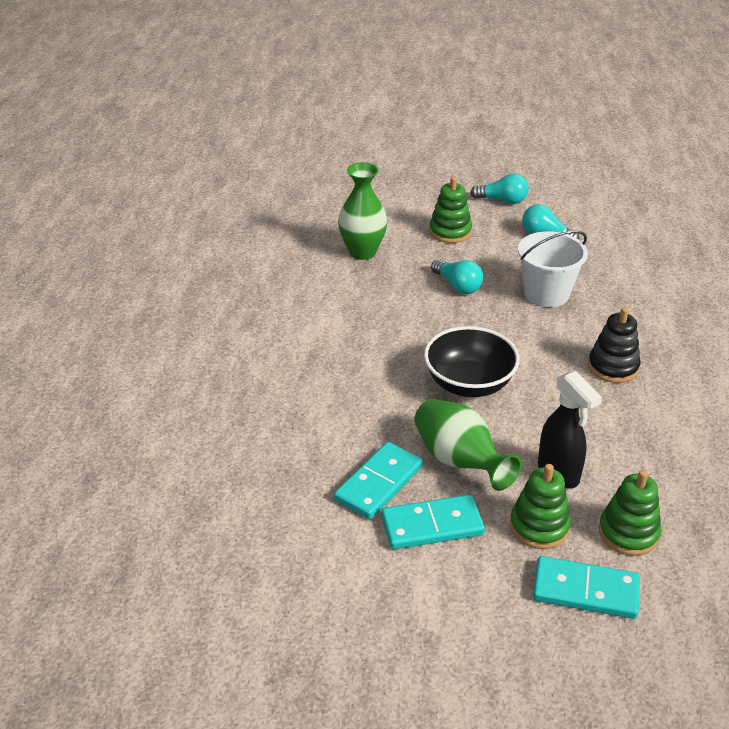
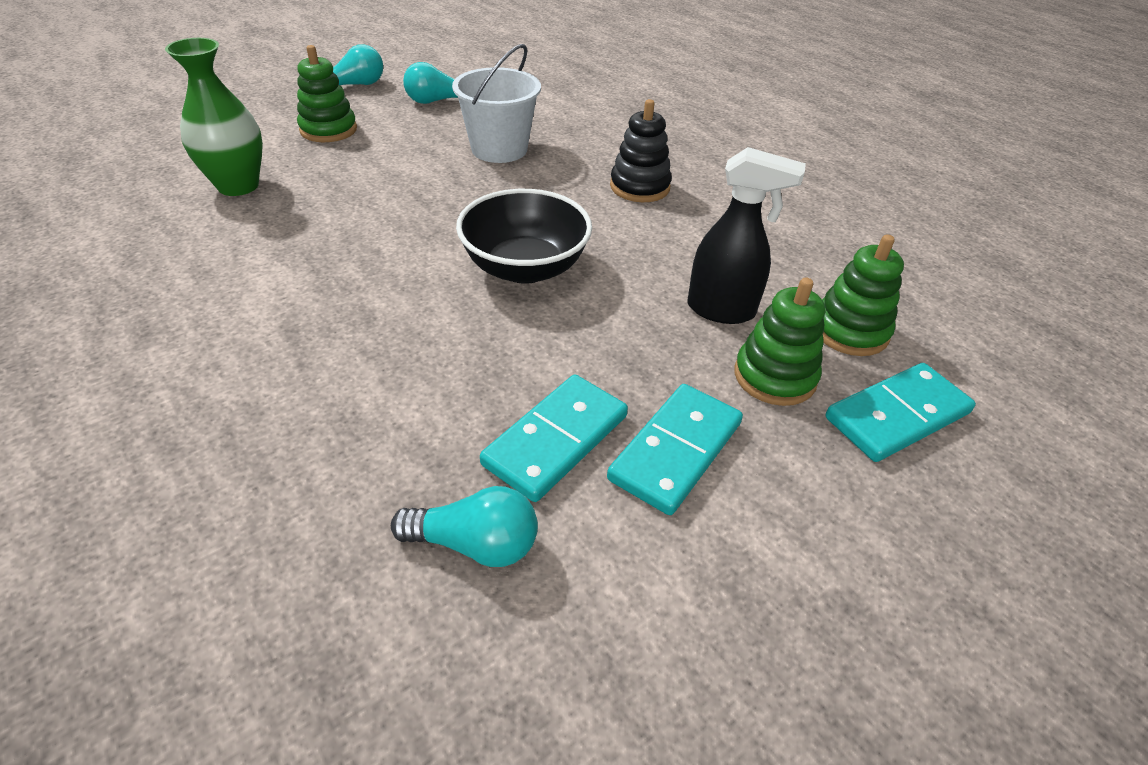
camera: 45 degrees left, 5 degrees up
turquoise domino [334,442,423,519] -> turquoise domino turned 45 degrees clockwise [480,375,628,502]
green vase [414,399,522,491] -> none
turquoise light bulb [431,259,483,294] -> turquoise light bulb moved to [391,486,538,567]

